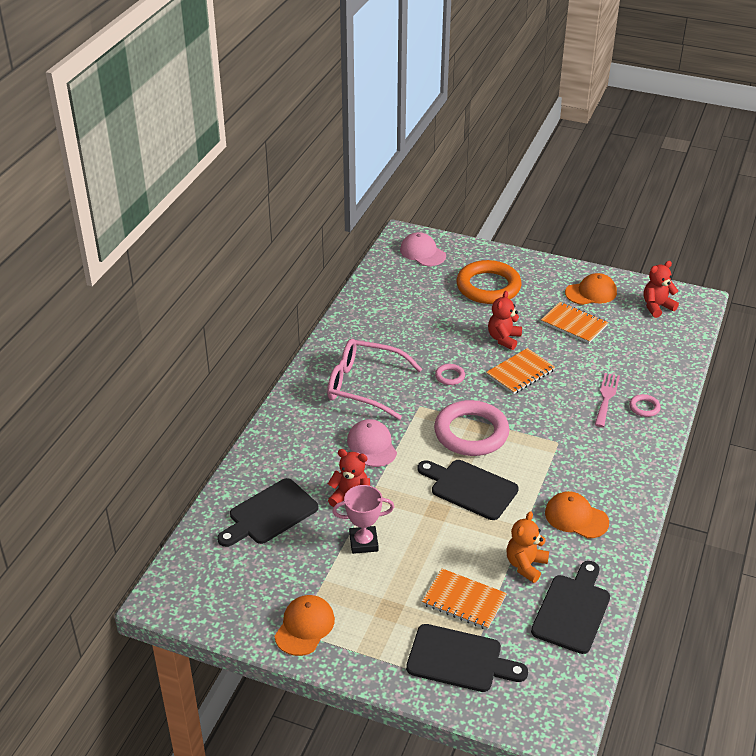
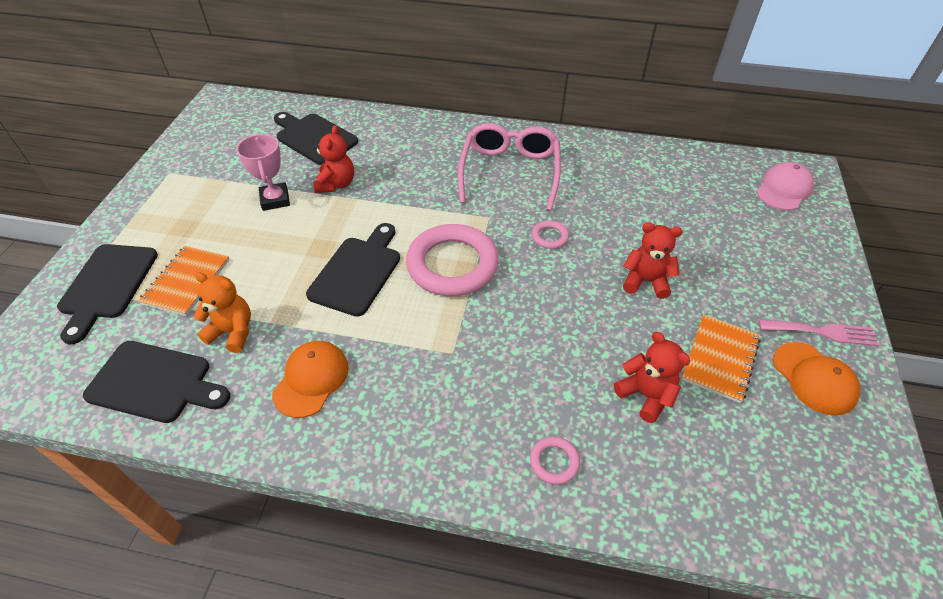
camera: 80 degrees right, 10 degrees up
orange cap [275,595,335,656] -> none
pink cap [347,419,397,467] -> none
orange ring [456,260,522,304] -> none
orange notebook [486,348,555,394] -> none
pink fork [595,373,620,427] -> pink fork moved to [758,320,879,346]
red teddy bear [643,261,679,318] -> red teddy bear moved to [614,332,690,423]

